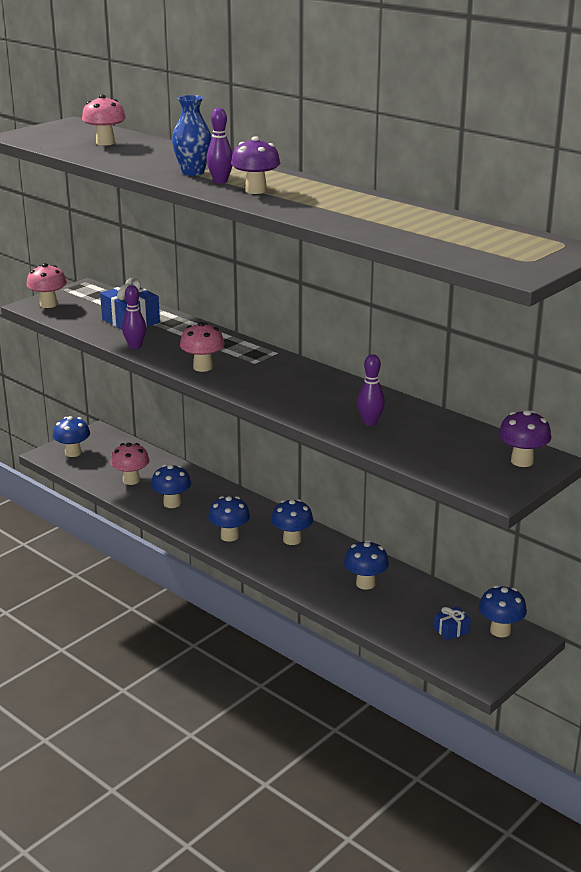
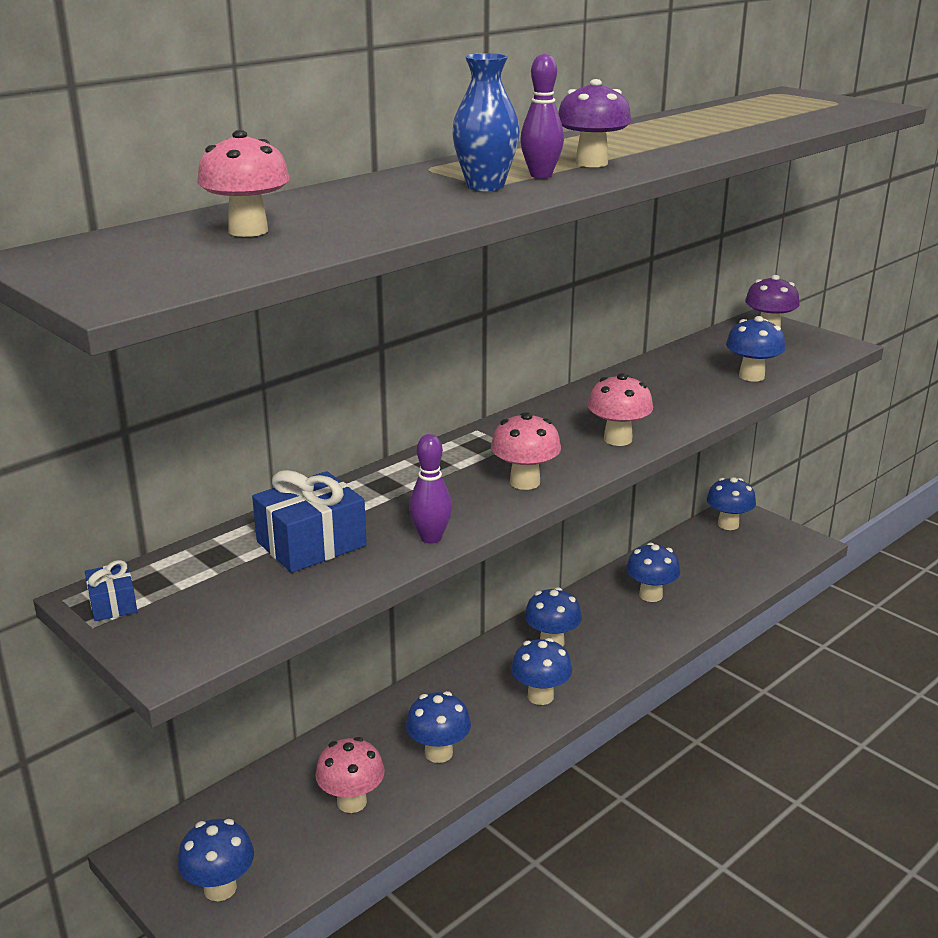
camera: 85 degrees left, 0 degrees up
pink mushroom [26,263,67,308] -> pink mushroom moved to [587,373,653,446]
purple bowling pin [357,354,385,426] -> none
blue gift [434,606,471,640] -> blue gift moved to [85,560,137,621]
none -> blue mushroom [726,316,785,382]

